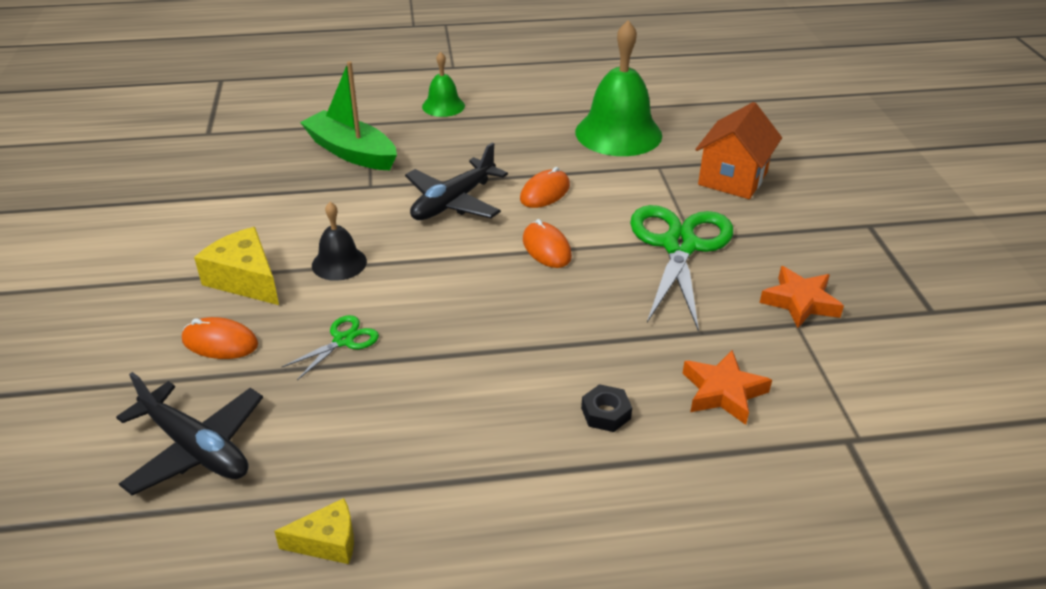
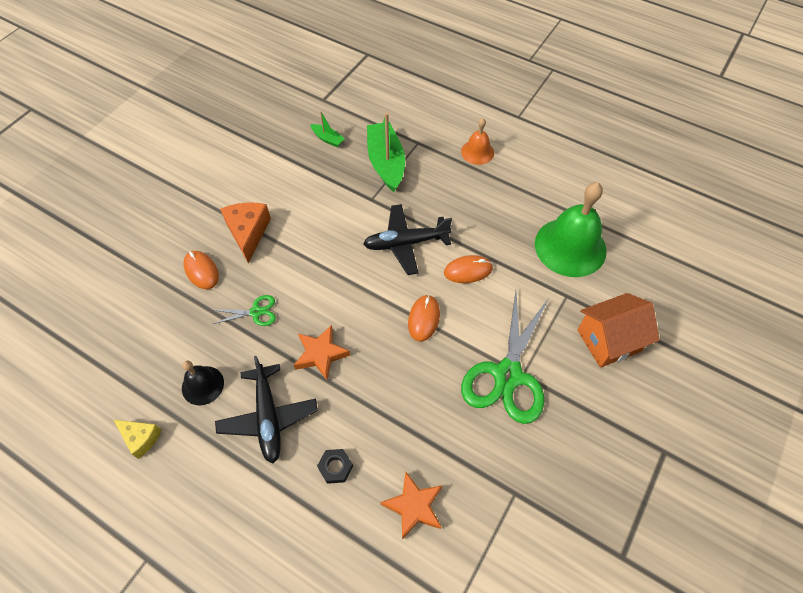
camera: 40 degrees right, 20 degrees up
black plane [116,372,263,495] -> black plane moved to [215,356,318,463]
yellow cheese [194,227,279,305] -> orange cheese [220,202,271,263]
black bell [312,202,367,281] -> black bell moved to [182,361,224,406]
green bell [422,52,465,117] -> orange bell [461,118,494,165]
green scissors [630,205,733,332] -> green scissors turned 150 degrees clockwise [461,291,549,424]
orange star [760,266,844,328] -> orange star moved to [294,325,350,380]
none -> green boat [310,111,345,147]

